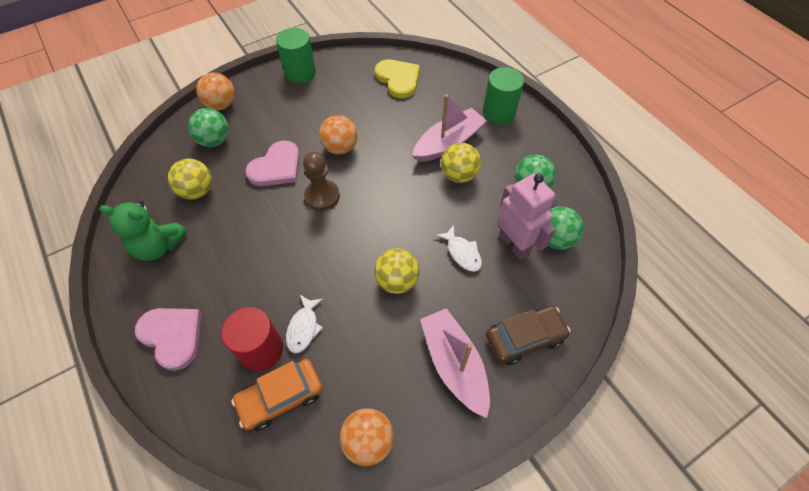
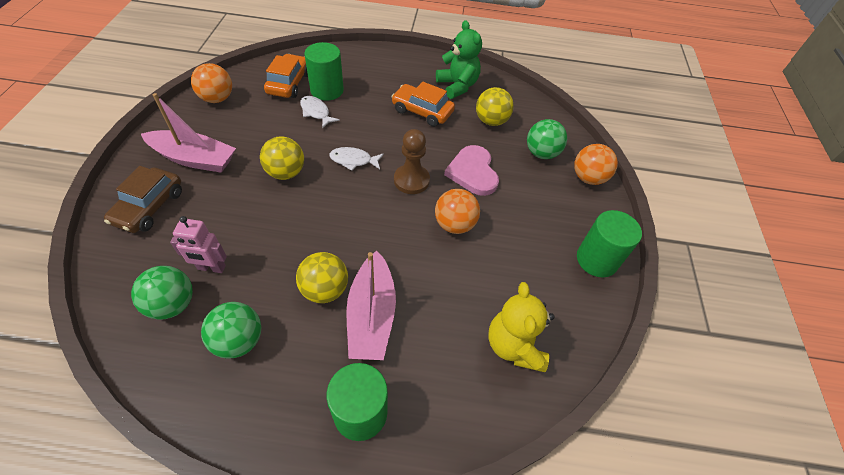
camera: 125 degrees right, 5 degrees down
green teddy bear [99,200,187,261] -> green teddy bear turned 105 degrees clockwise [436,20,482,99]
pink heart [135,308,201,371] -> none
red cylinder [221,307,283,371] -> green cylinder [304,42,344,101]
yellow heart [375,59,420,98] -> yellow teddy bear [488,282,555,372]
white fish [435,225,482,272] -> white fish moved to [329,147,384,171]
pink robot [497,174,556,260] -> pink robot [170,216,227,273], size x0.64
none -> orange car [391,82,455,127]

